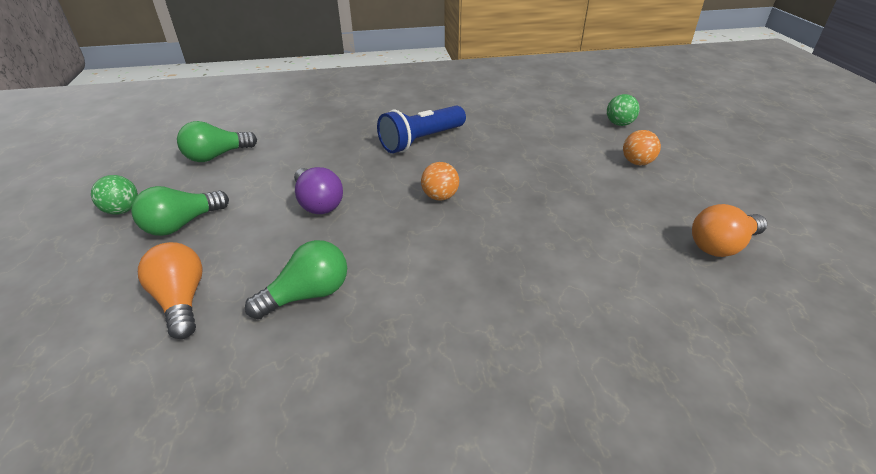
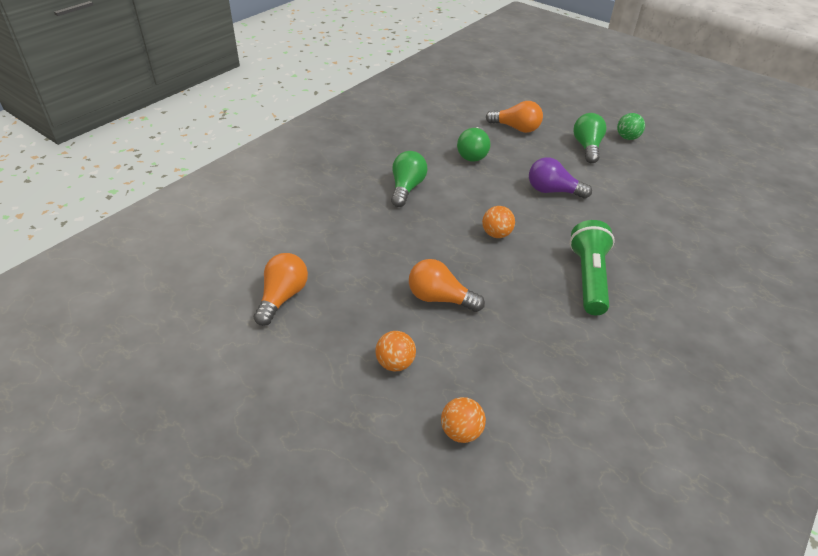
camera: 135 degrees right, 5 degrees up
green light bulb [177,121,257,162] -> green light bulb moved to [391,151,428,207]
blue flashlight [377,106,466,153] -> green flashlight [569,220,615,315]
green ball [607,94,640,126] -> orange ball [441,397,486,443]
none -> orange light bulb [409,259,485,312]

